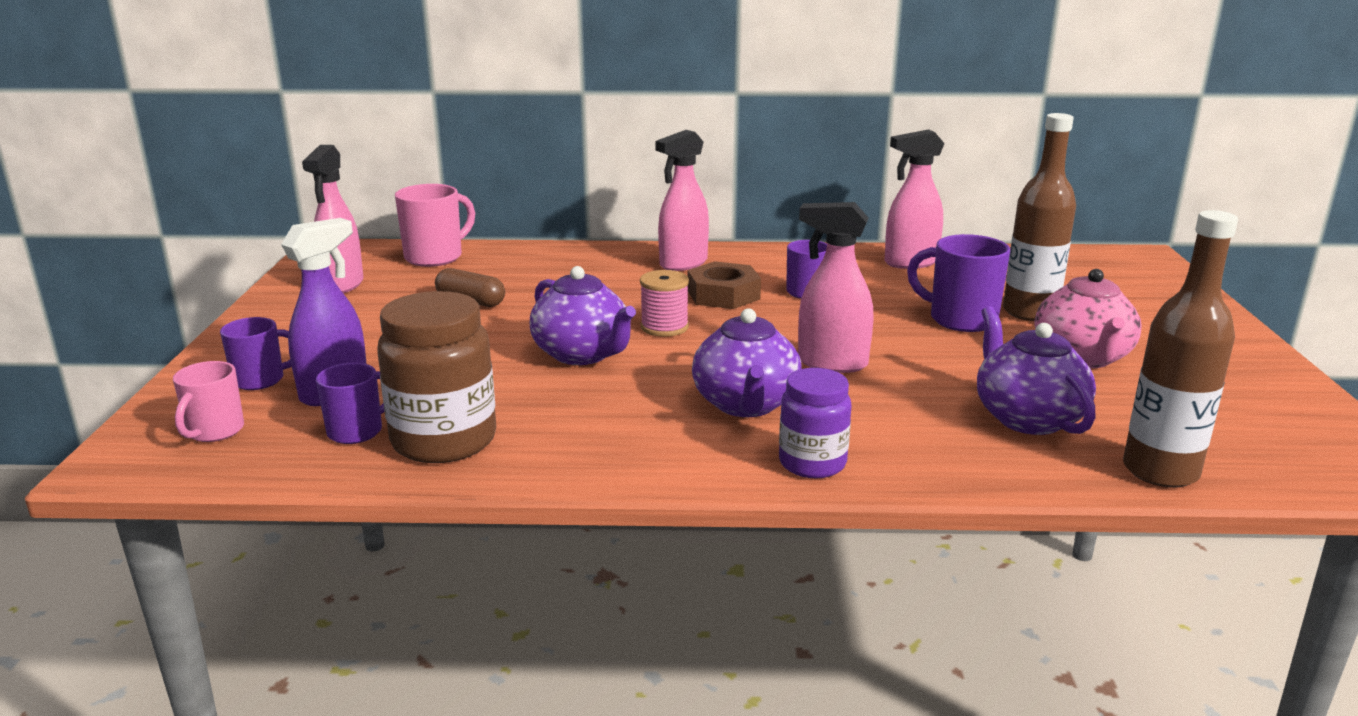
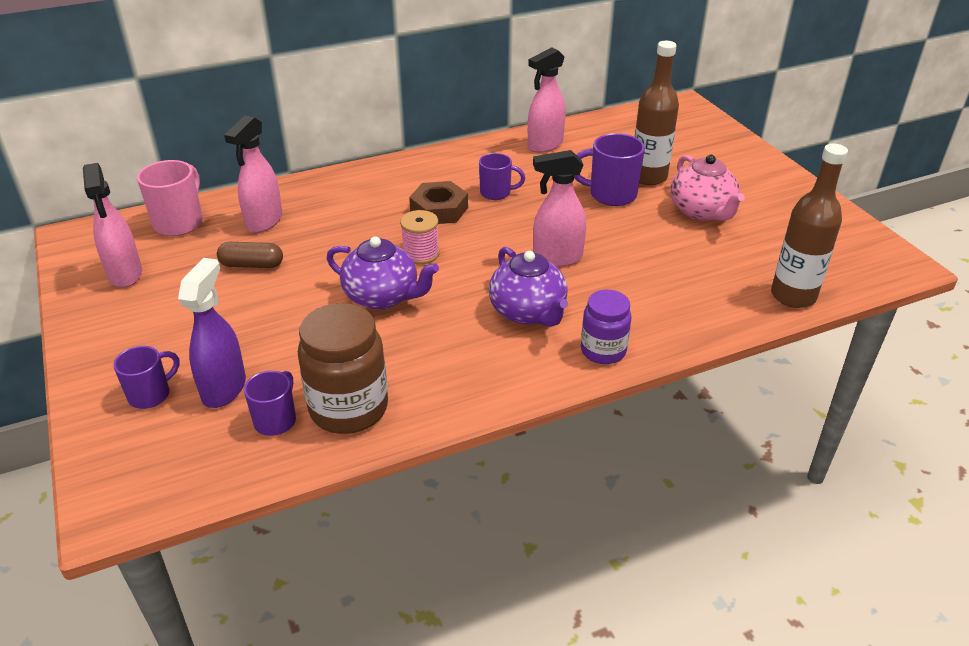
camera: 25 degrees left, 15 degrees up
pink mug [173,361,244,442] -> none
pink spray bottle [655,130,709,271] -> pink spray bottle moved to [224,115,283,233]
purple teapot [977,306,1096,435] -> none

